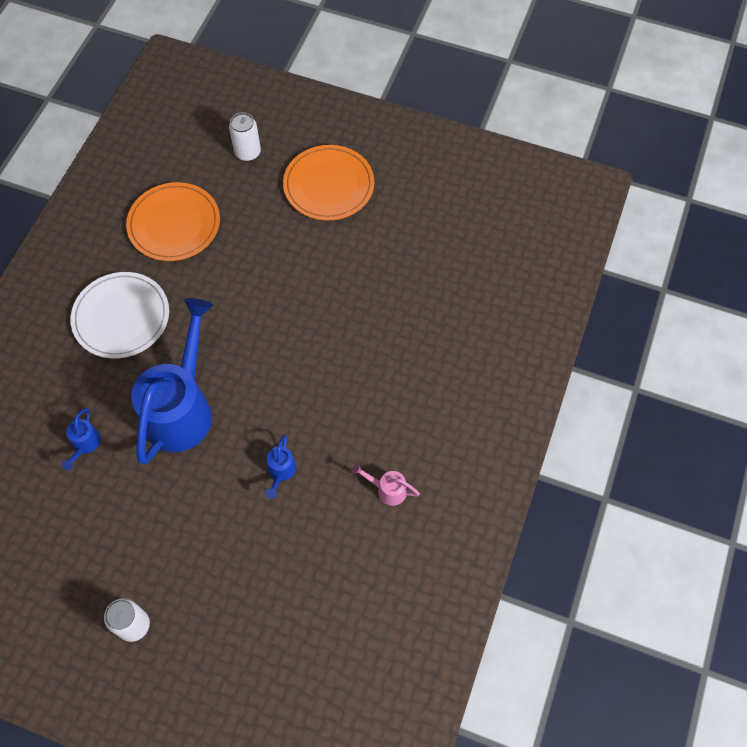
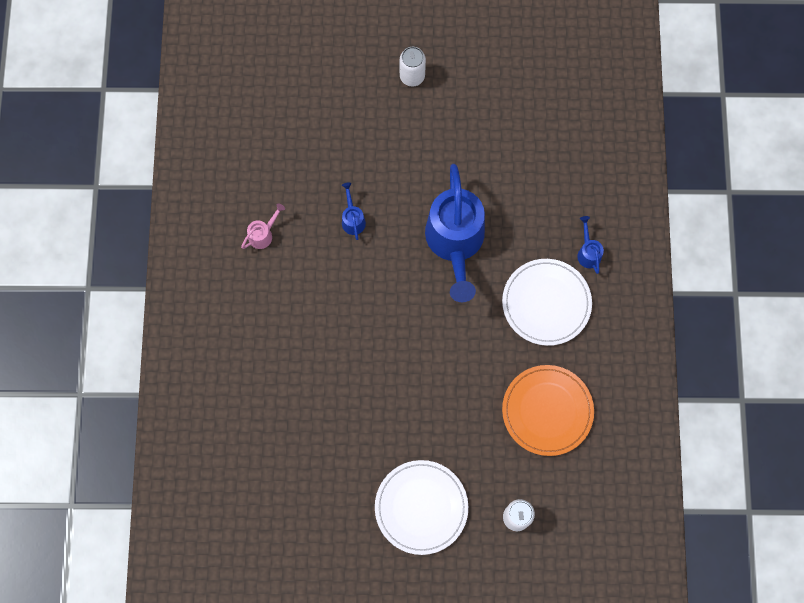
camera: 160 degrees right, 10 degrees up
blue watering can [61,408,101,470] -> blue watering can moved to [577,216,604,274]
orange plate [283,145,374,221] -> white plate [375,460,468,555]
pink watering can [351,463,420,506] -> pink watering can turned 45 degrees counterclockwise [241,203,285,249]

